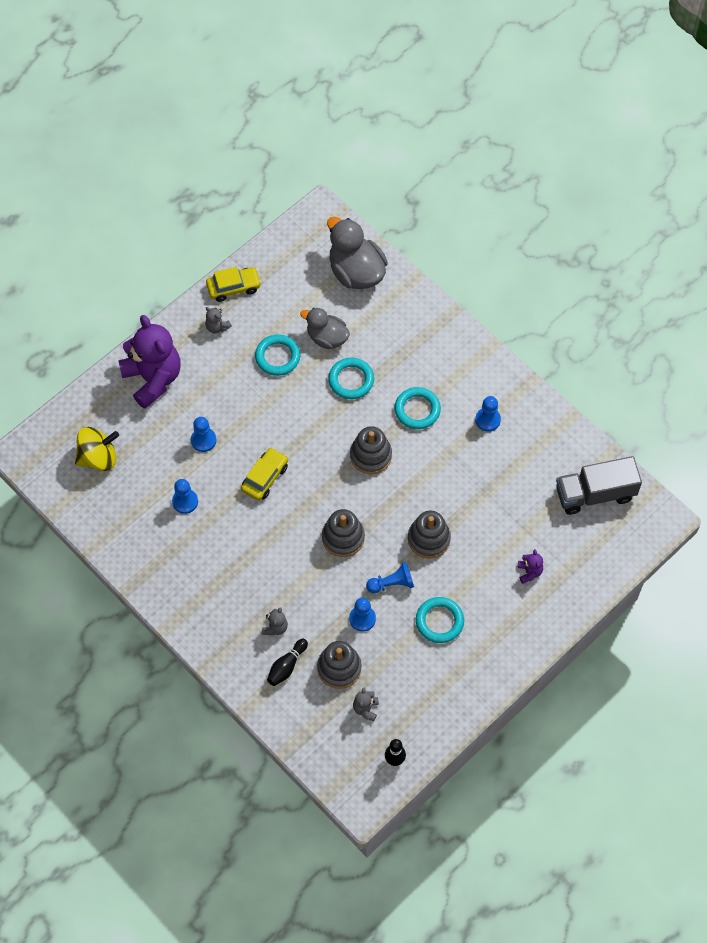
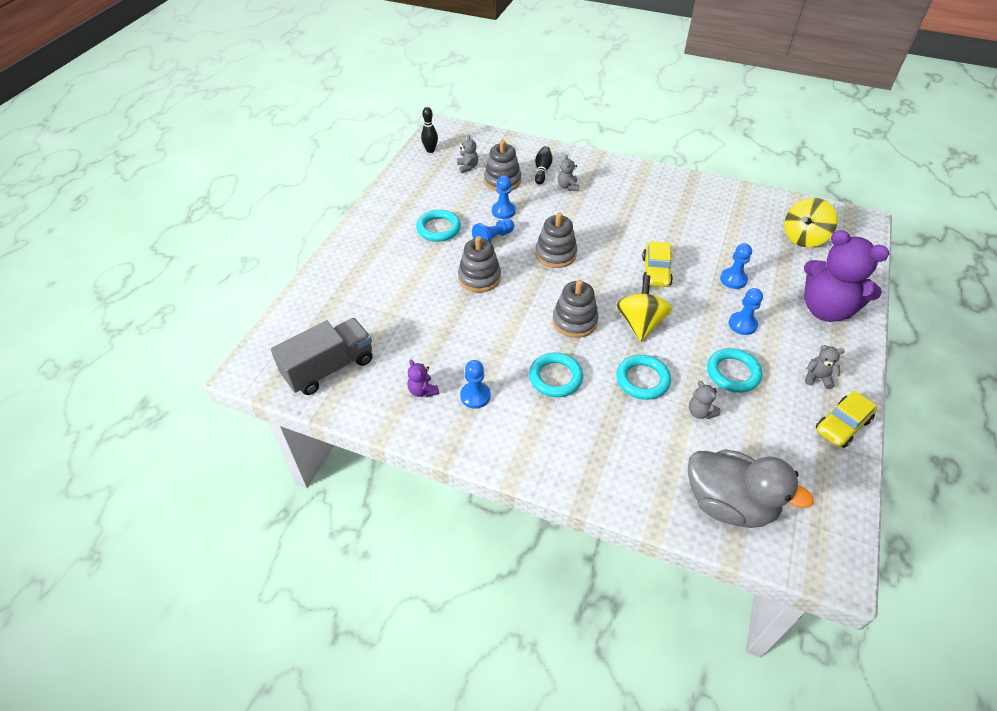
camera: 155 degrees right, 15 degrees down
blue pawn [172,479,198,514] -> blue pawn moved to [729,288,763,335]
grey duck [300,308,350,349] -> grey teddy bear [689,381,721,419]
purple teddy bear [517,549,543,584] -> purple teddy bear moved to [408,359,439,397]
none -> yellow spinning top [616,275,672,341]

